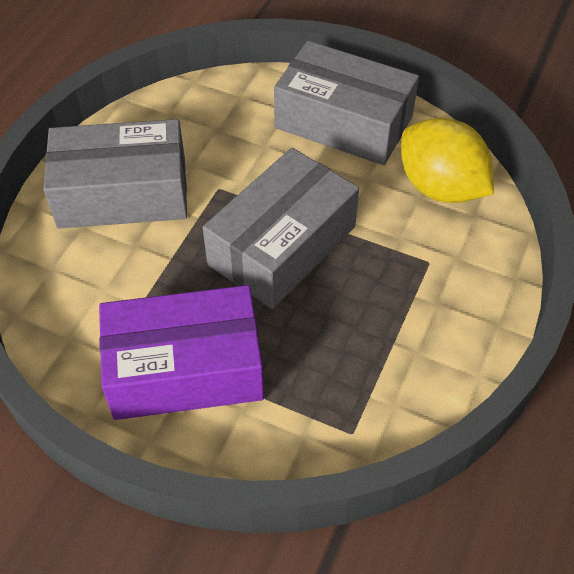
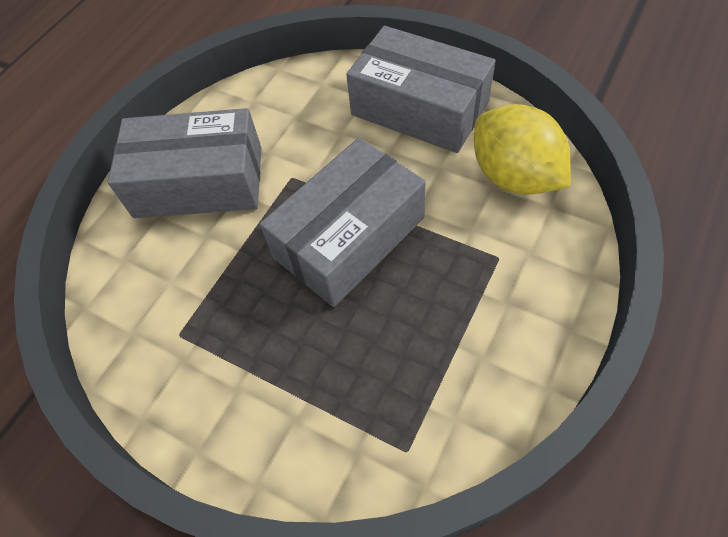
camera: 10 degrees right, 5 degrees up
purple box [99,285,264,420] -> none

